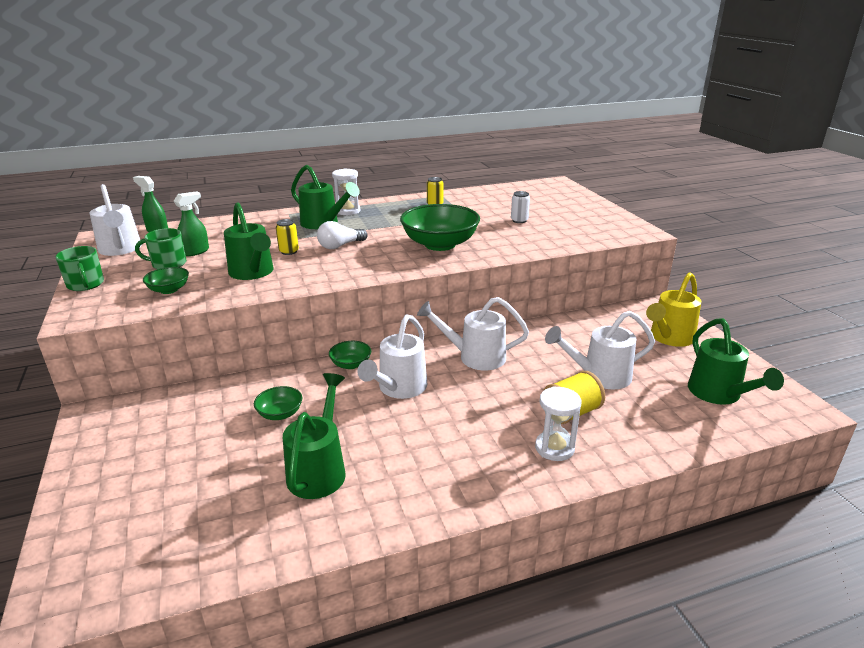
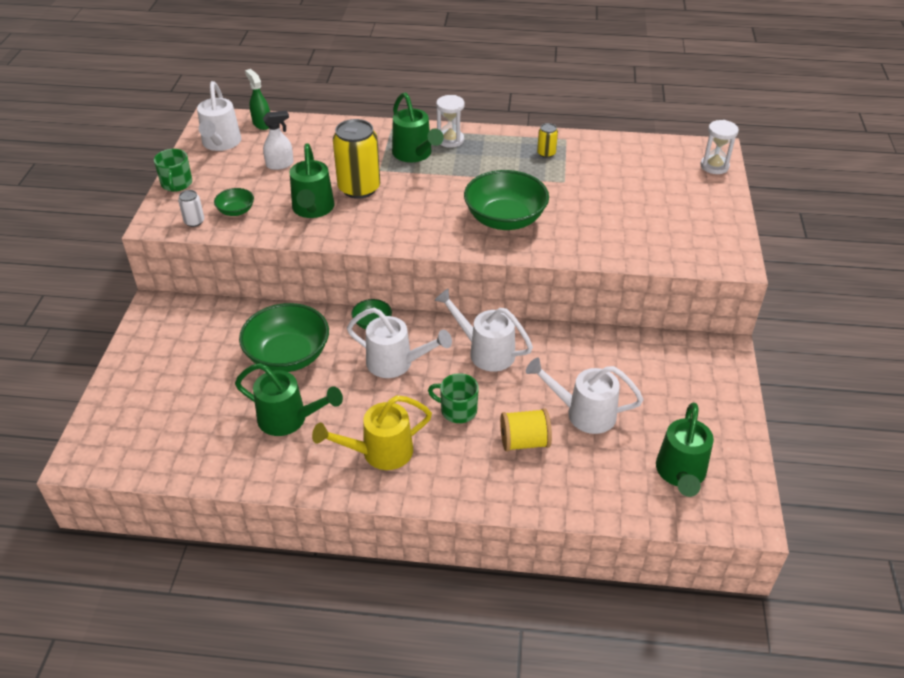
camera: 25 degrees right, 15 degrees up
green mug [135,228,187,269] -> green mug moved to [428,373,479,423]
green spray bottle [174,191,209,256] -> white spray bottle [263,111,294,170]
green bowl [254,386,302,420] -> green bowl [239,303,329,372], size x2.11
yellow can [276,219,299,255] -> yellow can [333,119,380,199], size x2.17
green watering can [283,373,346,499] -> green watering can turned 75 degrees clockwise [235,363,343,436]
white light bulb [317,221,368,249] -> none
white watering can [357,314,427,399] -> white watering can turned 120 degrees counterclockwise [347,308,452,378]
white can [511,191,530,223] -> white can moved to [178,190,204,227]
white hourglass [535,386,581,461] -> white hourglass moved to [700,120,739,174]
yellow watering can [646,272,701,347] -> yellow watering can moved to [312,395,432,470]

